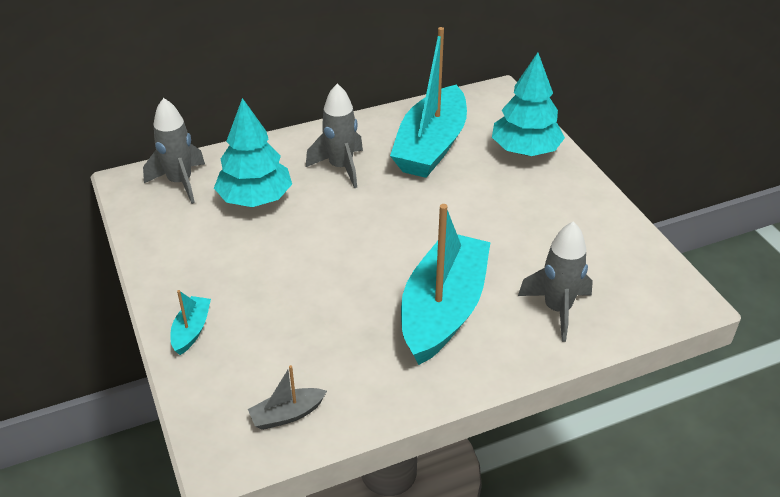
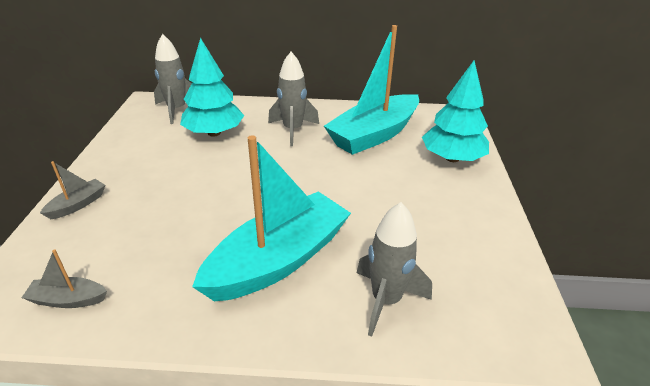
camera: 25 degrees right, 5 degrees down
turquoise boat [170,290,211,355] -> grey boat [40,161,106,219]

